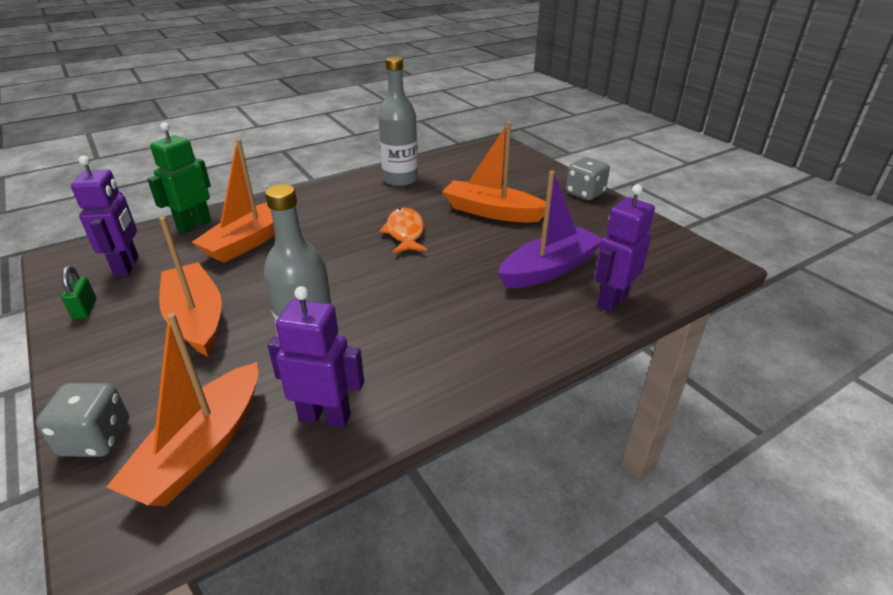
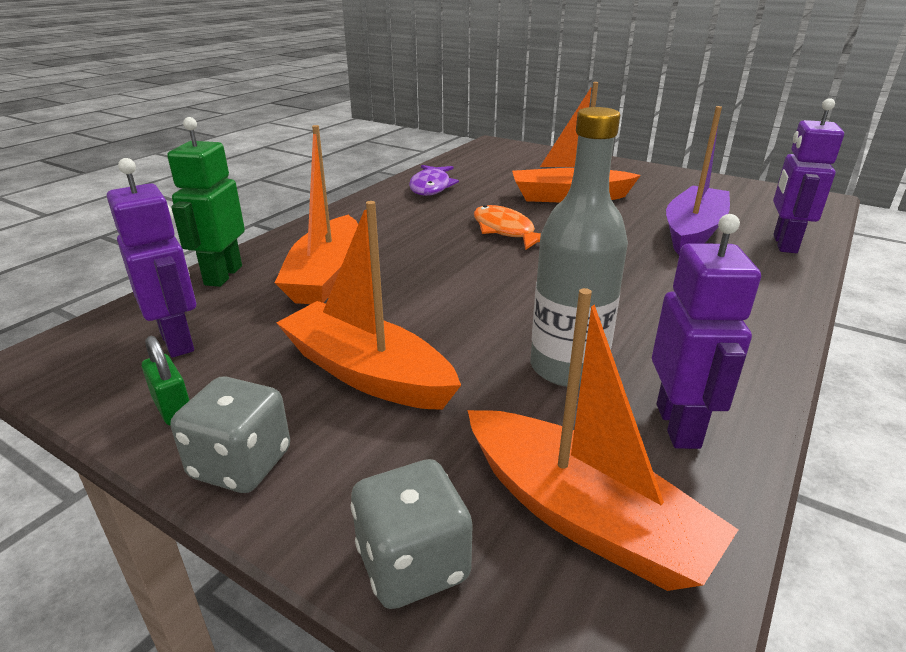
camera: 25 degrees left, 5 degrees down
orange boat [107,313,258,506] -> orange boat turned 45 degrees counterclockwise [468,288,739,591]
purple robot [268,286,364,428] -> purple robot turned 105 degrees clockwise [652,214,761,449]
grey bottle [378,57,418,186] -> purple fish [409,165,459,196]
grey dice [566,157,610,200] -> grey dice moved to [171,377,290,493]

